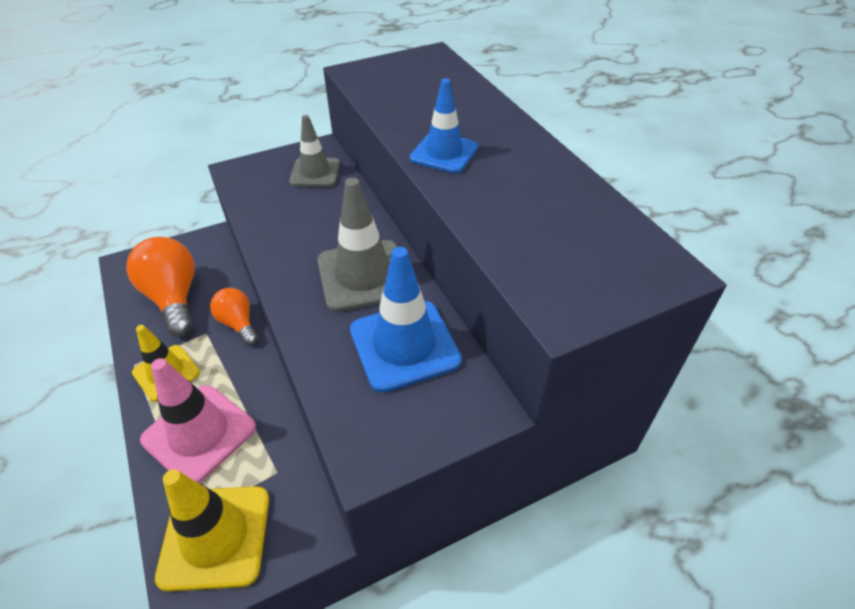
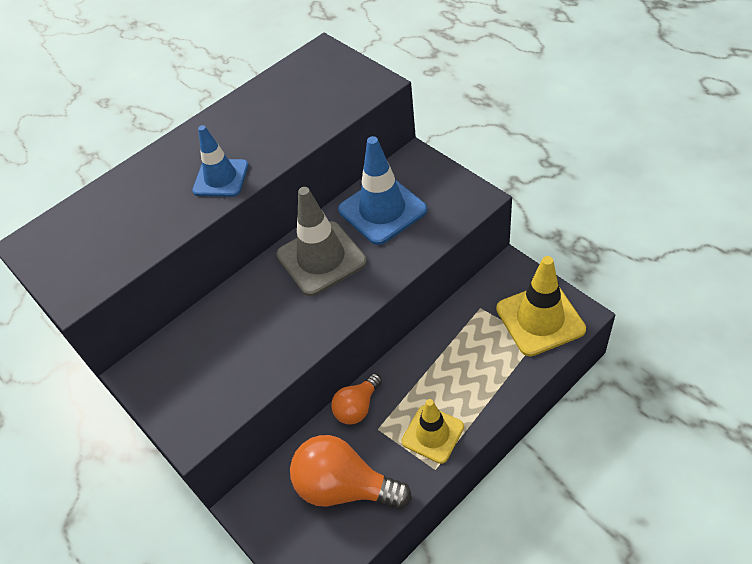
camera: 100 degrees left, 5 degrees up
orange light bulb [126,237,195,337] -> orange light bulb turned 60 degrees clockwise [290,435,412,509]
pink traffic cone [140,358,256,483] -> none
grey traffic cone [289,115,340,187] -> none

